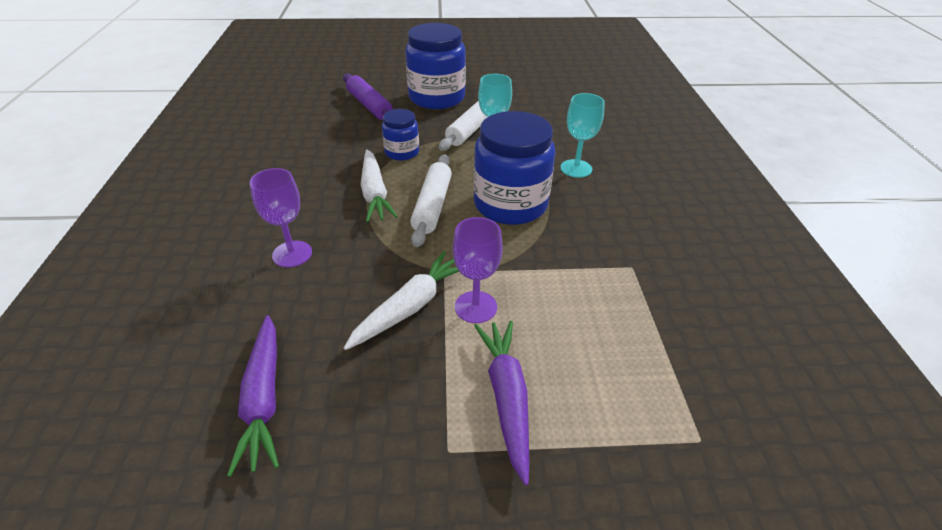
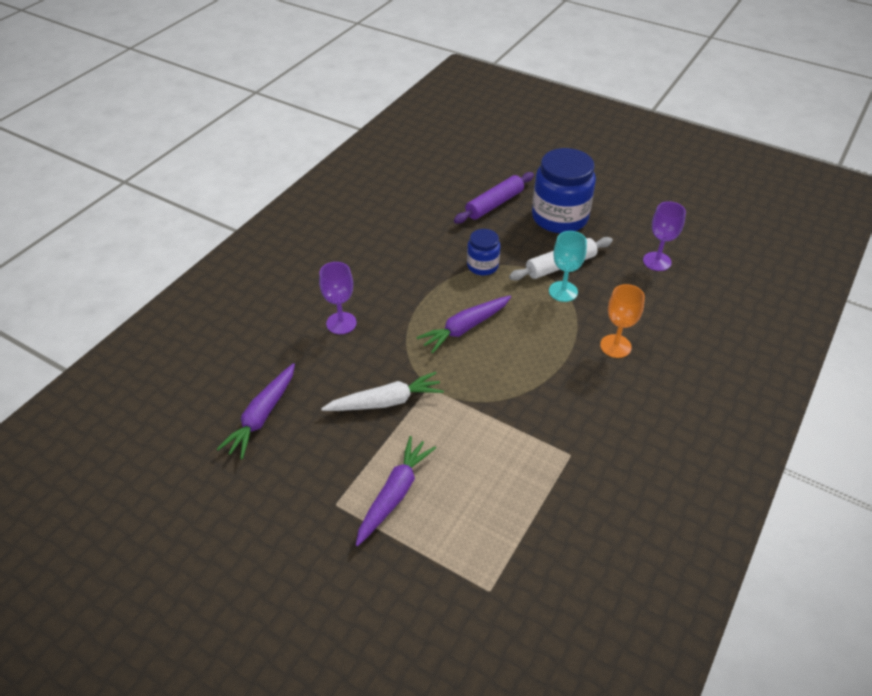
camera: 35 degrees right, 5 degrees up
purple rolling pin [343,73,393,120] -> purple rolling pin turned 45 degrees clockwise [454,172,534,224]
white carrot [361,149,398,222] -> none
white rolling pin [410,155,452,247] -> purple carrot [416,296,511,354]
purple goblet [453,217,503,323] -> purple goblet moved to [643,201,686,271]
blue jar [474,111,555,225] -> none
turquoise goblet [561,93,605,178] -> orange goblet [600,284,645,358]

